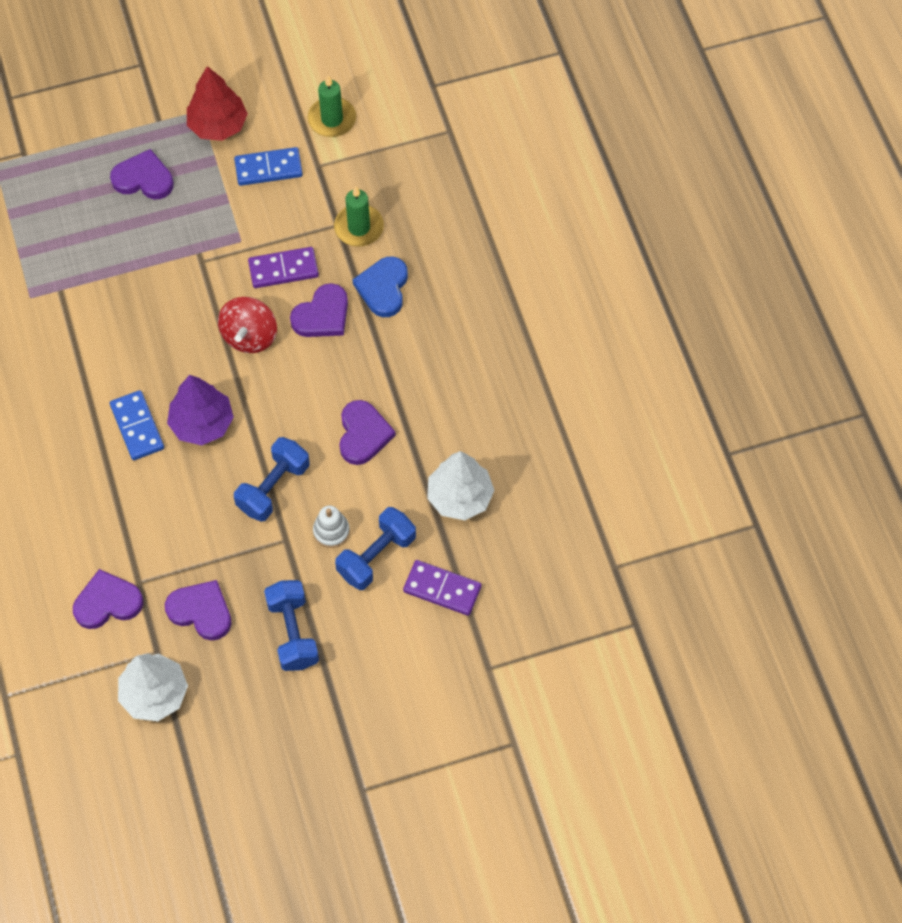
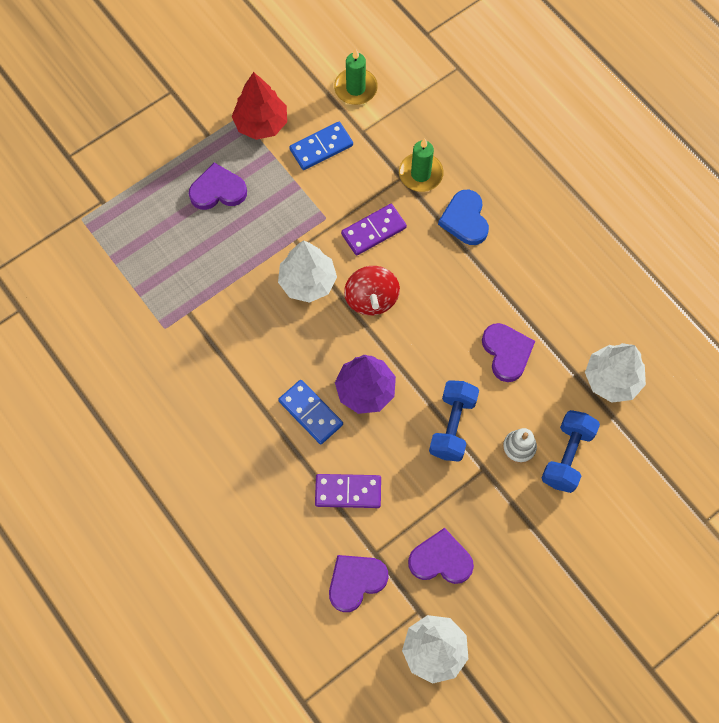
camera: 20 degrees left, 5 degrees up
blue dumbbell [264,580,319,671] -> none
purple heart [290,283,348,337] -> none
purple domino [403,560,481,616] -> purple domino moved to [315,474,381,508]
none -> white tree [278,240,337,303]

